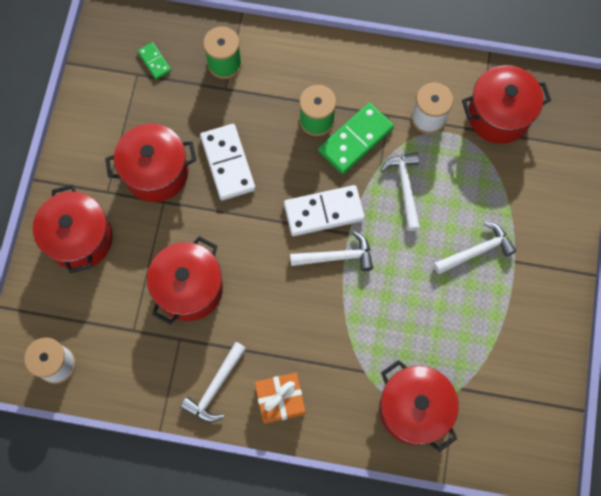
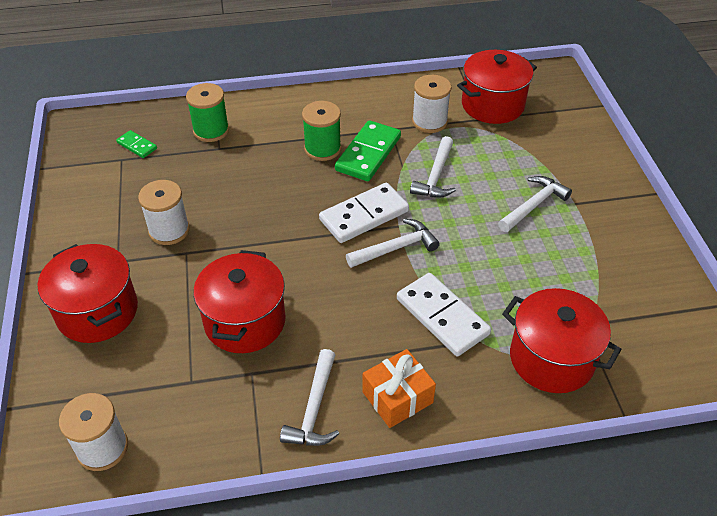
camera: 20 degrees left, 25 degrees down
red pot [105,123,196,202] -> white spool [138,180,190,245]
white domino [200,124,256,200] -> white domino moved to [397,273,491,356]
white hammer [380,152,420,231] -> white hammer turned 135 degrees counterclockwise [410,136,456,198]

